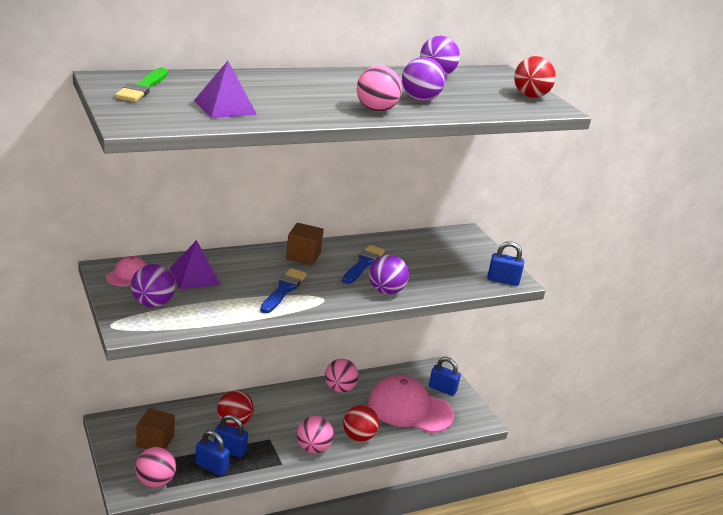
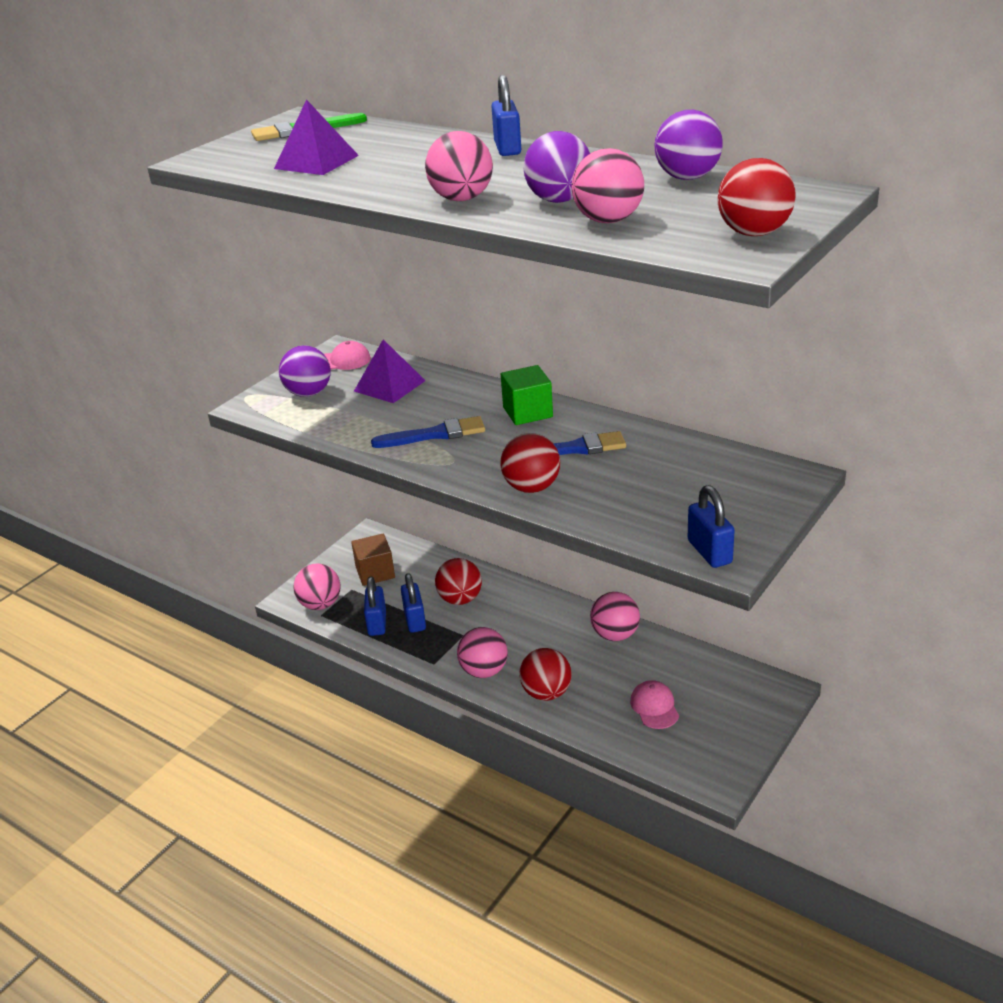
camera: 65 degrees right, 5 degrees up
brown cube [286,223,324,265] -> green cube [501,365,553,425]
pink cap [368,375,454,433] -> pink cap [630,680,679,729], size x0.45
purple ball [369,255,409,295] -> red ball [500,433,560,493]
blue padlock [429,357,461,396] -> blue padlock moved to [492,75,521,156]
none -> pink ball [572,148,644,223]

